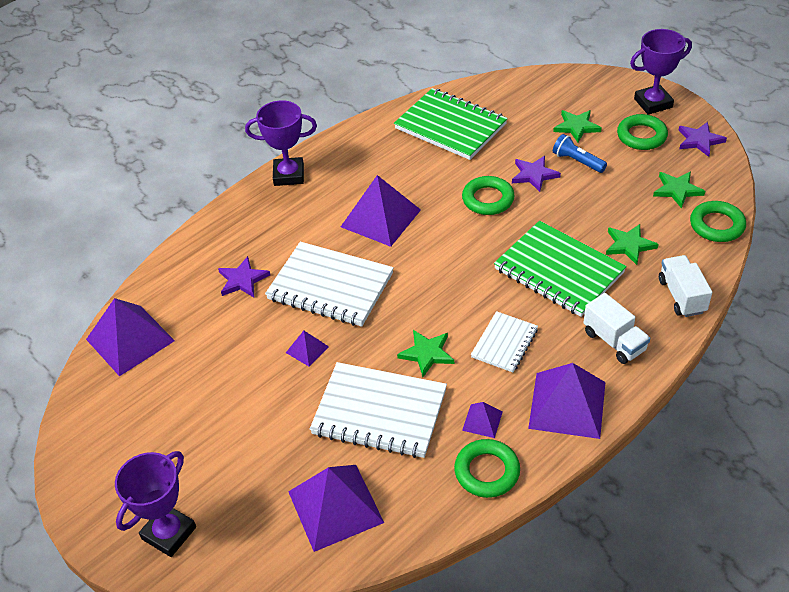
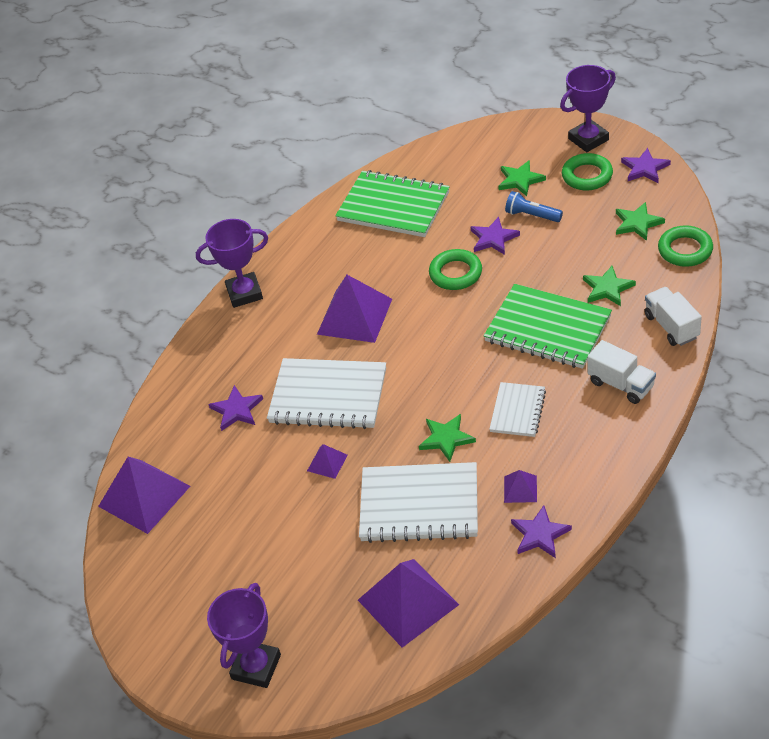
camera: 10 degrees left, 0 degrees up
green ring [454,439,520,498] -> purple star [511,505,572,558]
purple pyramid [528,363,605,439] -> none

